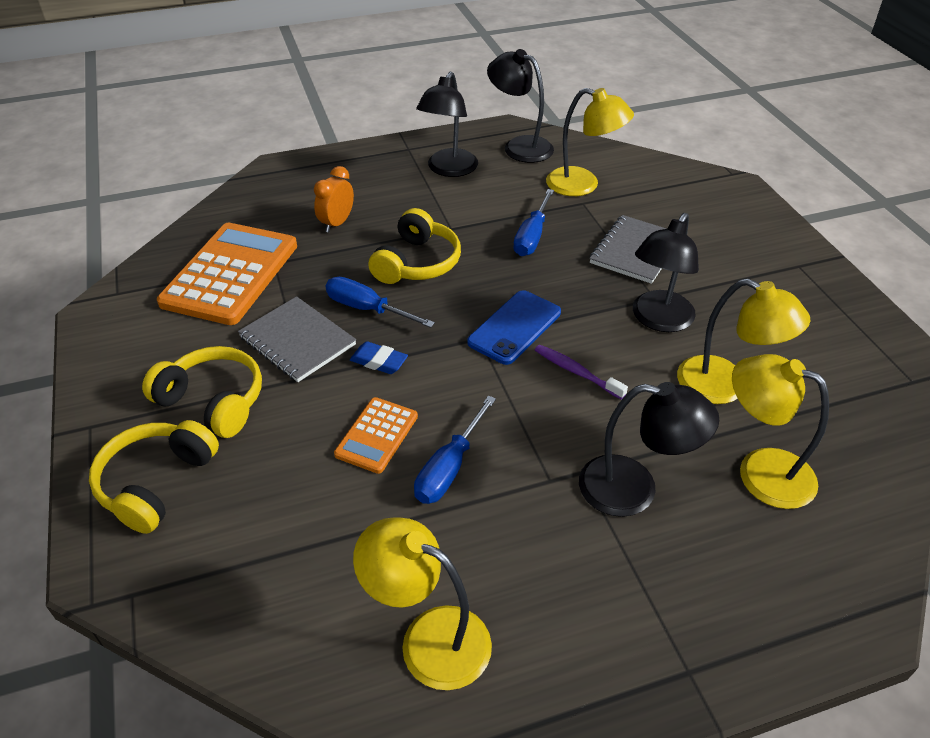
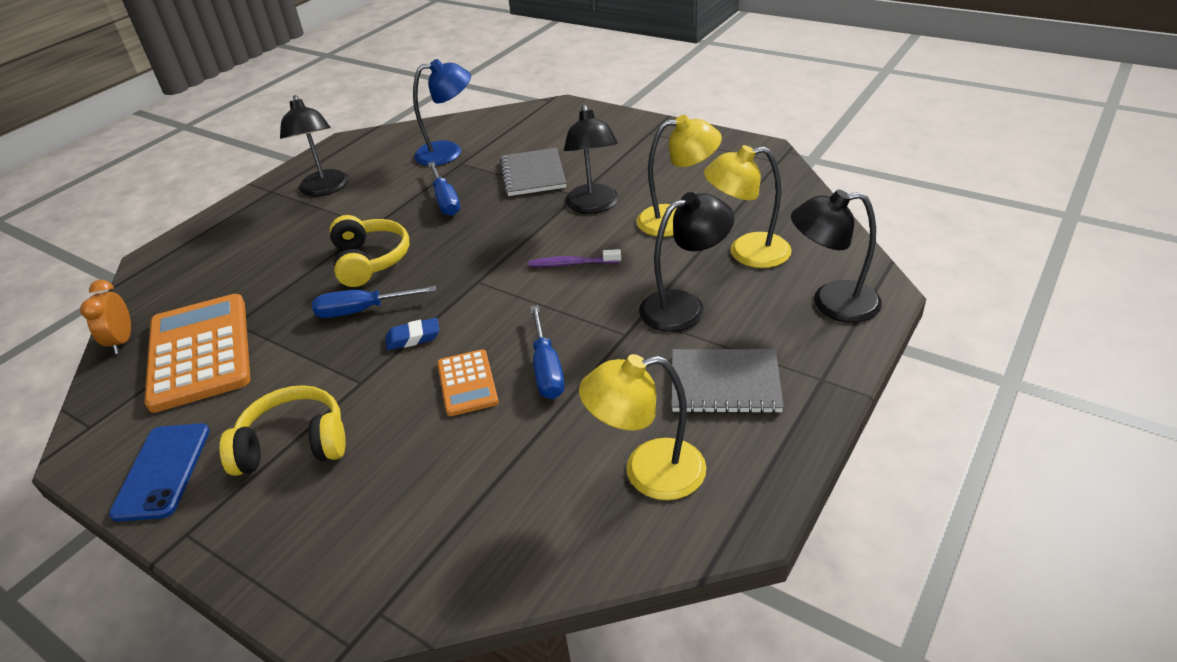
camera: 35 degrees left, 5 degrees down
yellow headphones [89,420,219,534] -> none
grey notebook [238,296,356,382] -> grey notebook moved to [671,349,784,414]
orange clock [314,166,354,233] -> orange clock moved to [80,280,131,354]
blue phone [467,290,561,365] -> blue phone moved to [109,423,210,522]
black lamp [487,49,554,163] -> black lamp moved to [791,189,882,322]
yellow lamp [546,88,634,196] -> blue lamp [413,59,471,166]

